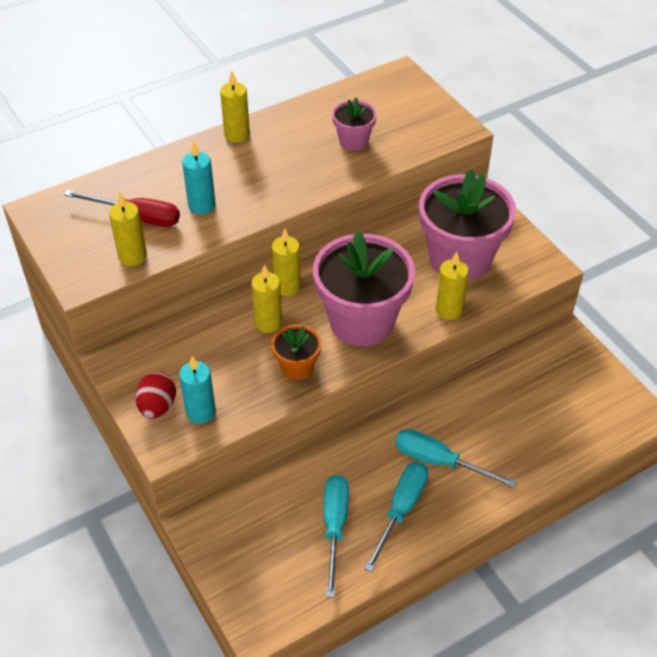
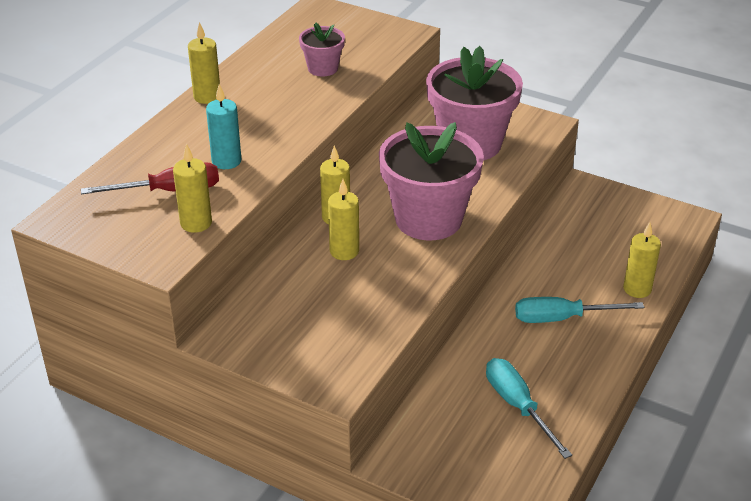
camera: 30 degrees left, 10 degrees down
red egg [136,372,176,419] -> none
turquoise candle [179,356,216,424] -> none
orange flower pot [271,324,321,380] -> none
turquoise screwdriver [364,462,428,572] -> none
yellow candle [436,252,469,320] -> yellow candle moved to [623,222,661,298]

